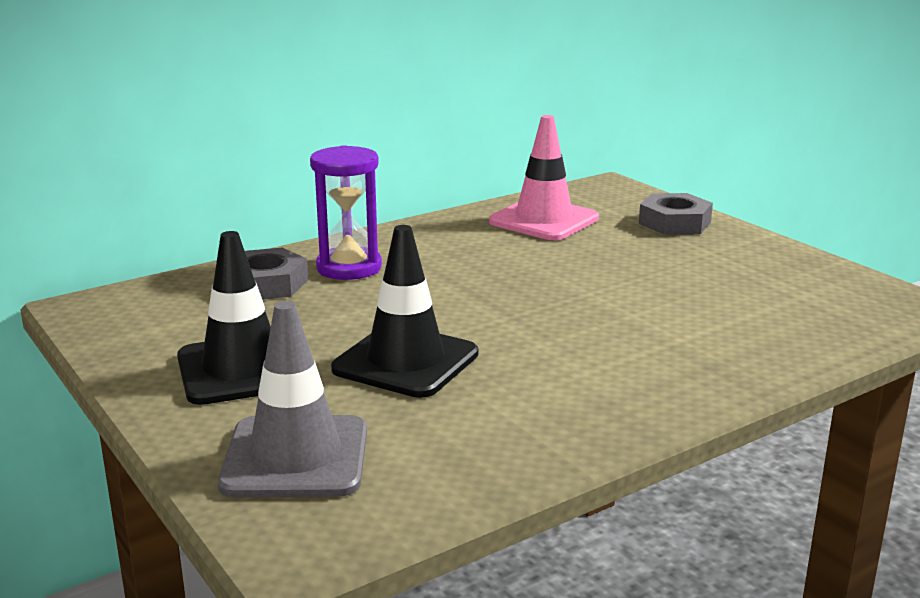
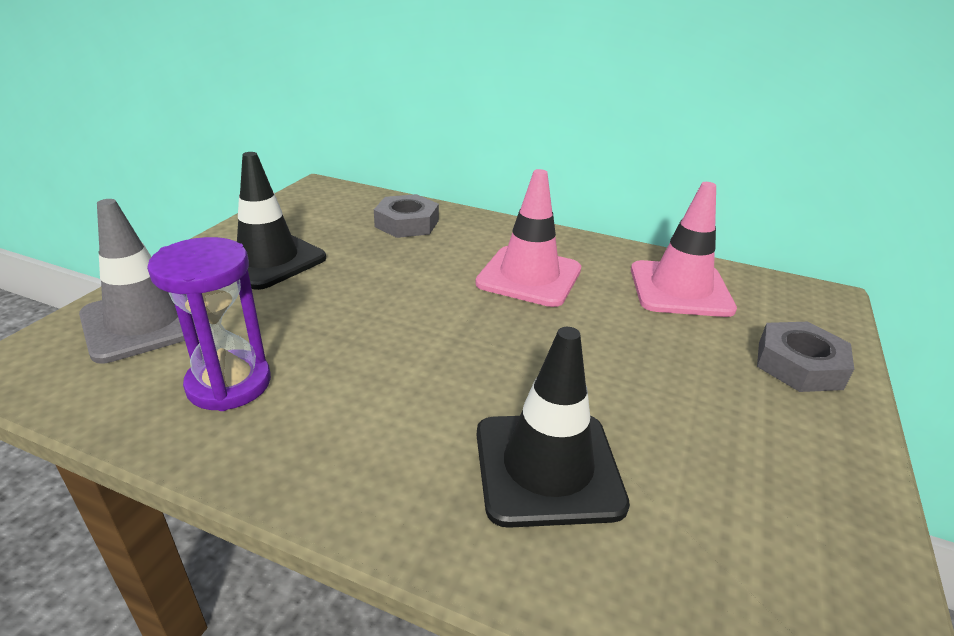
camera: 55 degrees right, 10 degrees up
purple hourglass [310,145,382,280] -> purple hourglass moved to [147,237,271,411]
black traffic cone [331,225,478,398] -> black traffic cone moved to [477,327,630,528]
none -> pink traffic cone [475,169,581,307]

